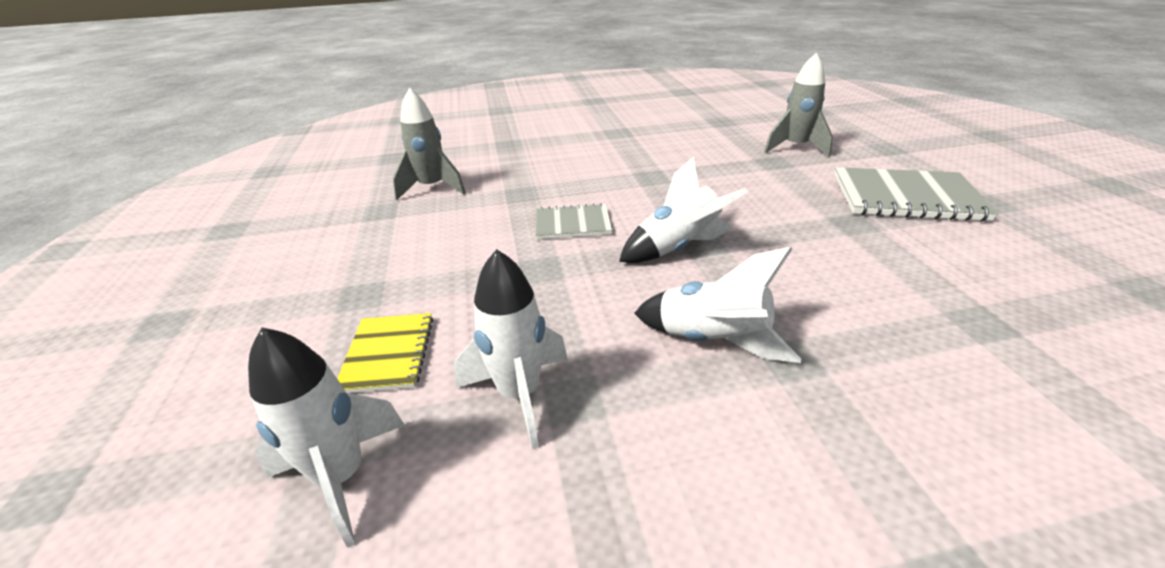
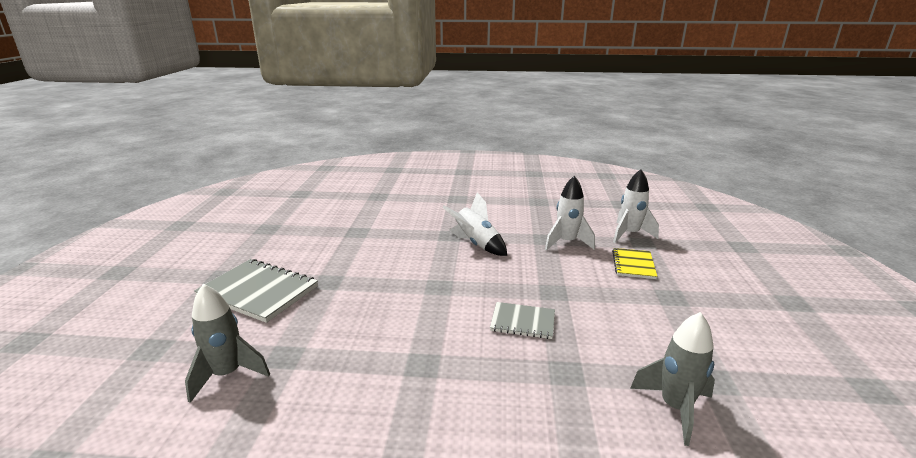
camera: 165 degrees left, 10 degrees down
white rocket [619,156,748,263] -> none

